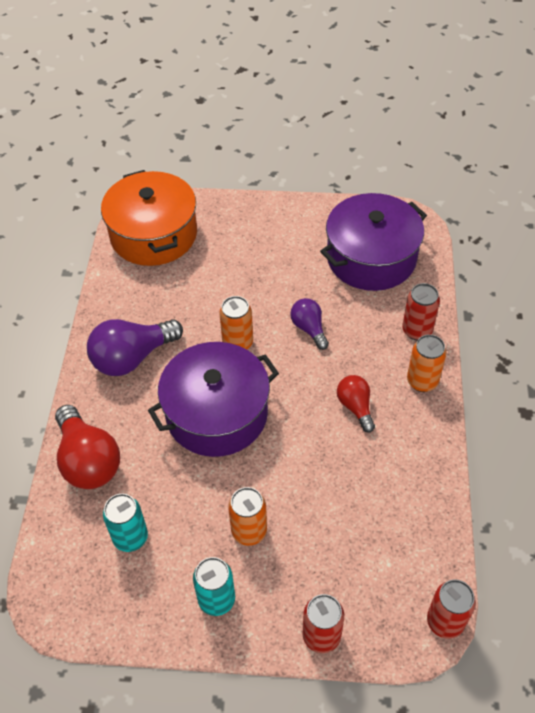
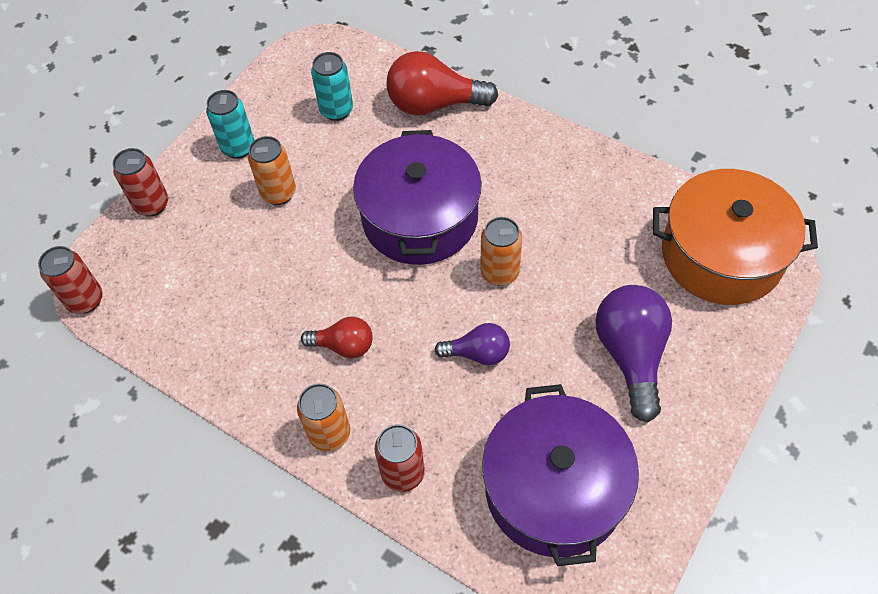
camera: 120 degrees right, 5 degrees up
purple light bulb [87,319,183,376] -> purple light bulb moved to [595,285,672,422]

